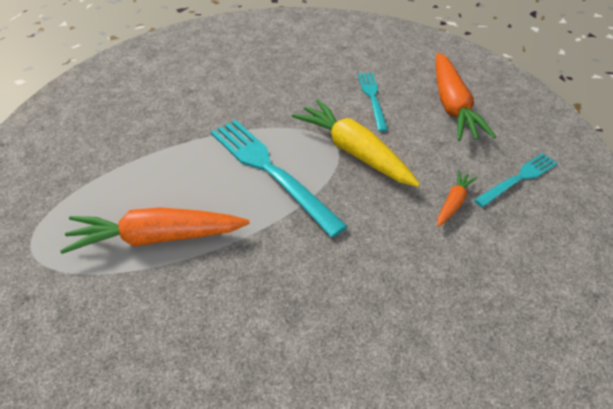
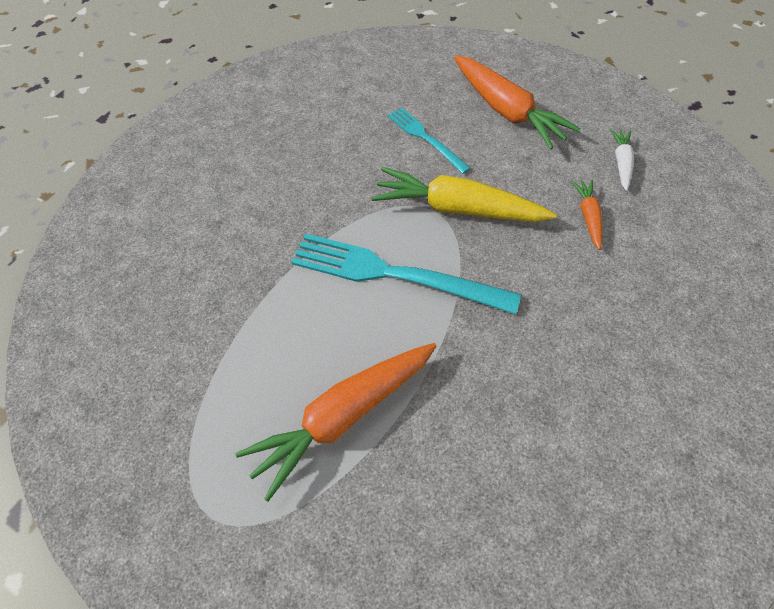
camera: 30 degrees left, 10 degrees up
turquoise fork [474,153,558,207] -> white carrot [610,129,634,191]

